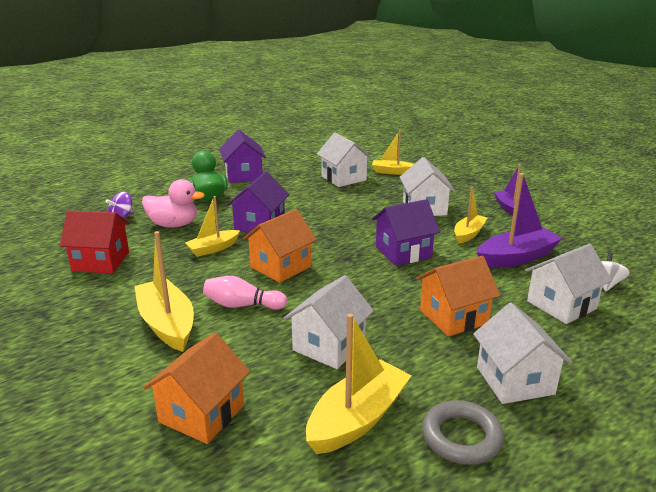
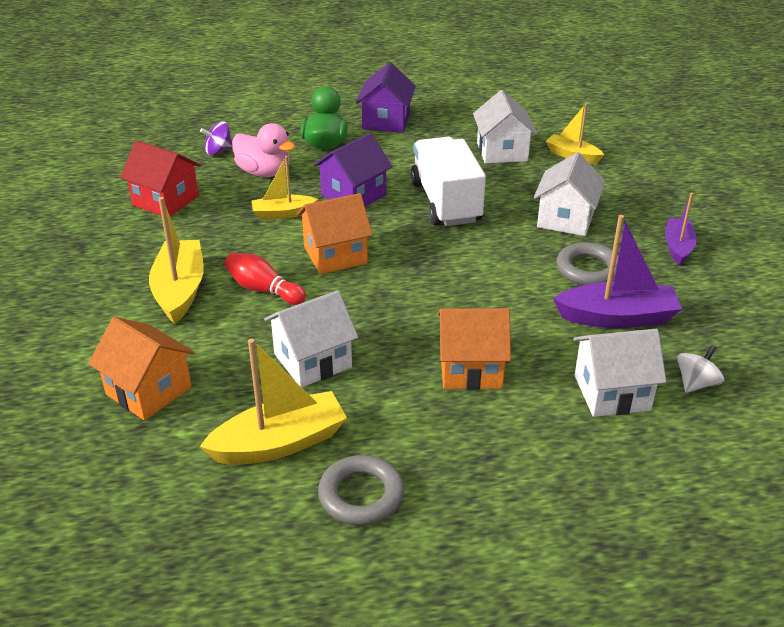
camera: 25 degrees right, 10 degrees up
orange house [143,332,250,444] -> orange house turned 75 degrees clockwise [88,317,195,421]
pink bowling pin [203,276,287,310] -> red bowling pin [225,253,306,305]
purple house [372,199,440,266] -> none
yellow boat [454,187,487,244] -> grey ring [556,242,618,285]
white house [473,303,572,404] -> none
none -> white truck [411,137,486,226]

